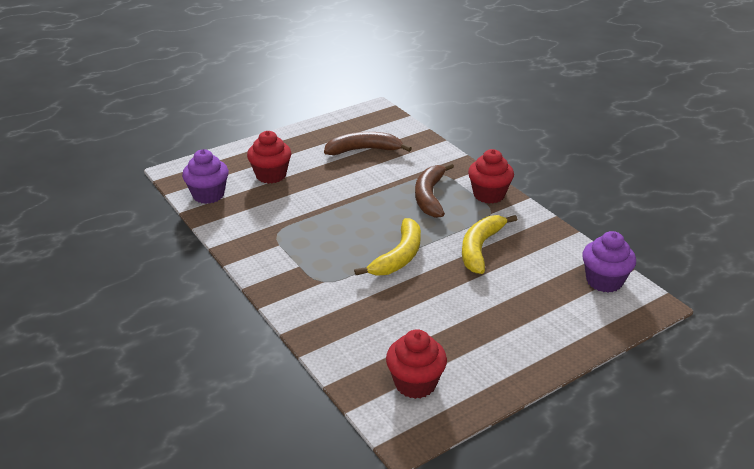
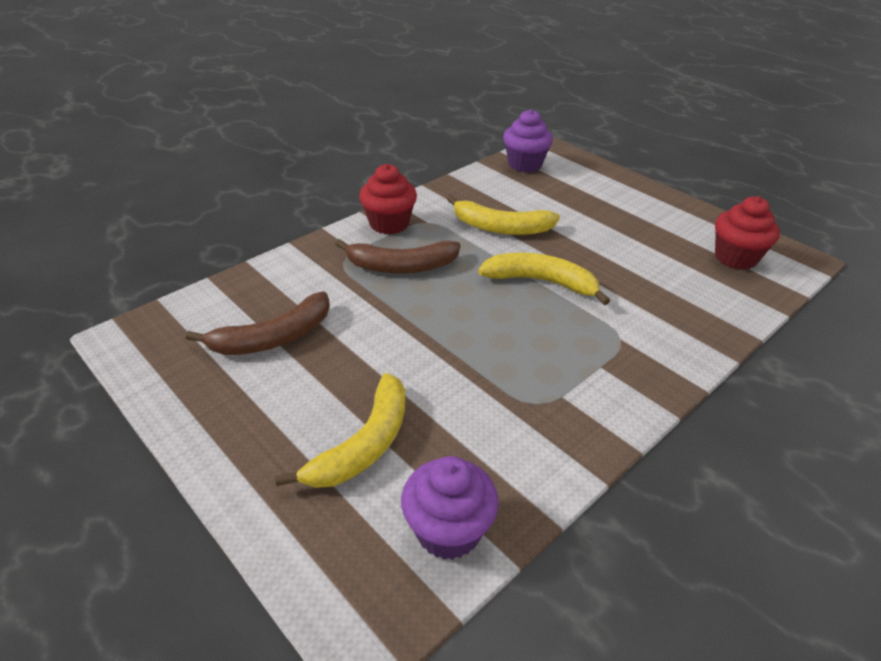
camera: 100 degrees left, 5 degrees up
red cupcake [247,131,291,184] -> yellow banana [275,373,405,488]
brown banana [324,132,412,155] -> brown banana turned 105 degrees counterclockwise [186,291,330,355]

